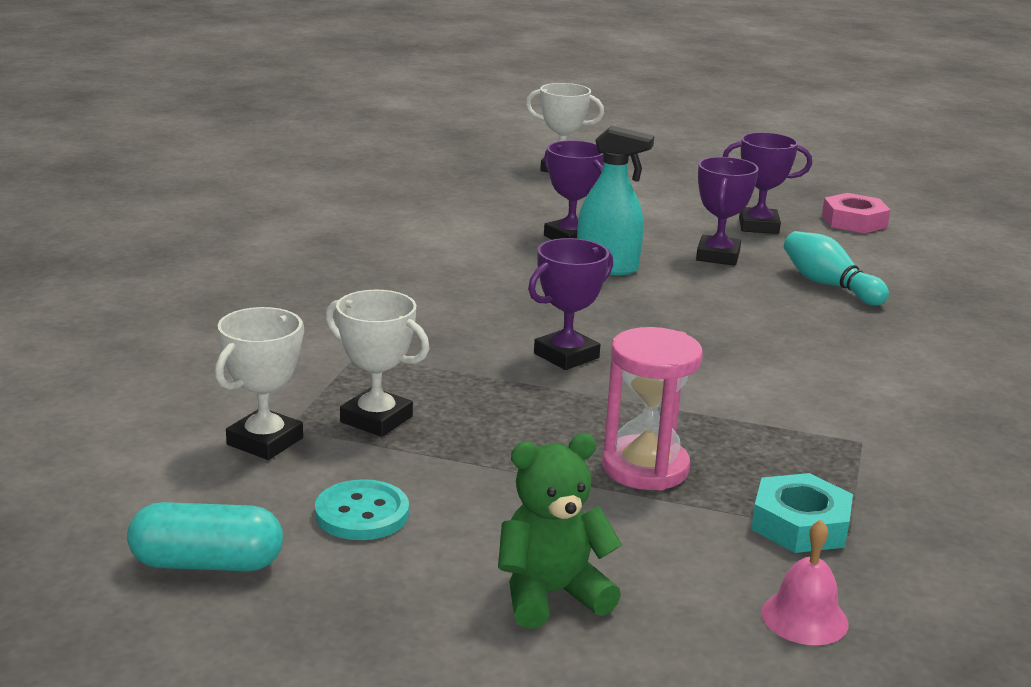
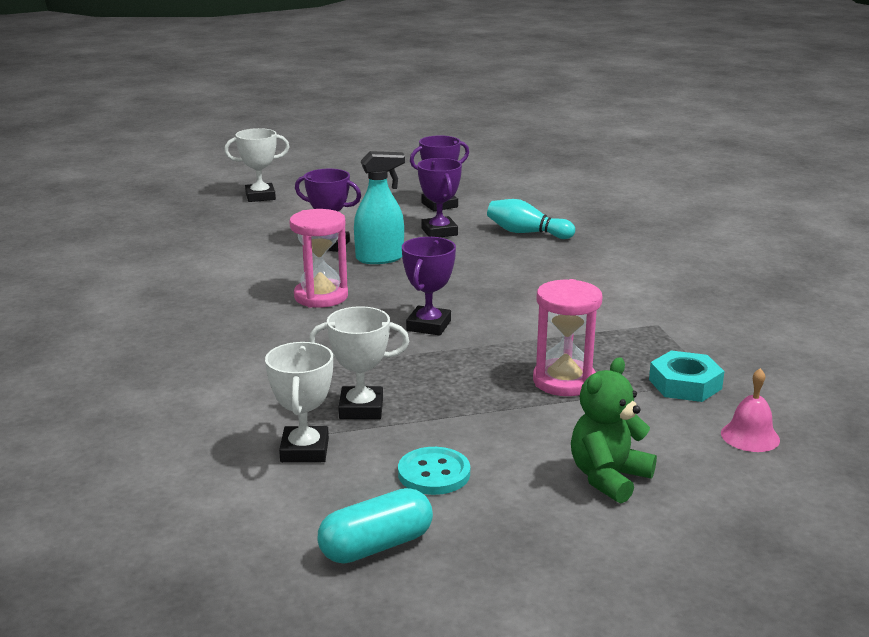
camera: 30 degrees left, 0 degrees up
pink nut [822,193,890,233] -> none
none -> pink hourglass [289,209,348,308]

